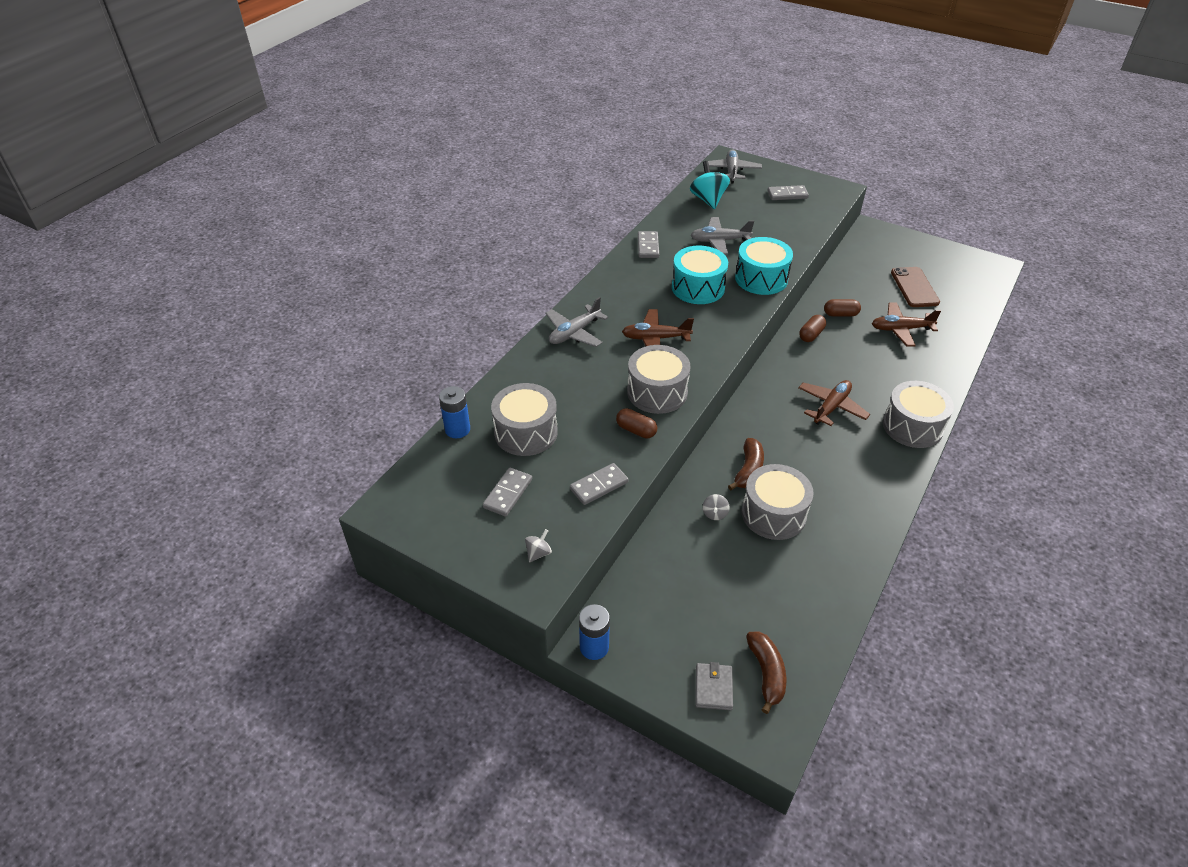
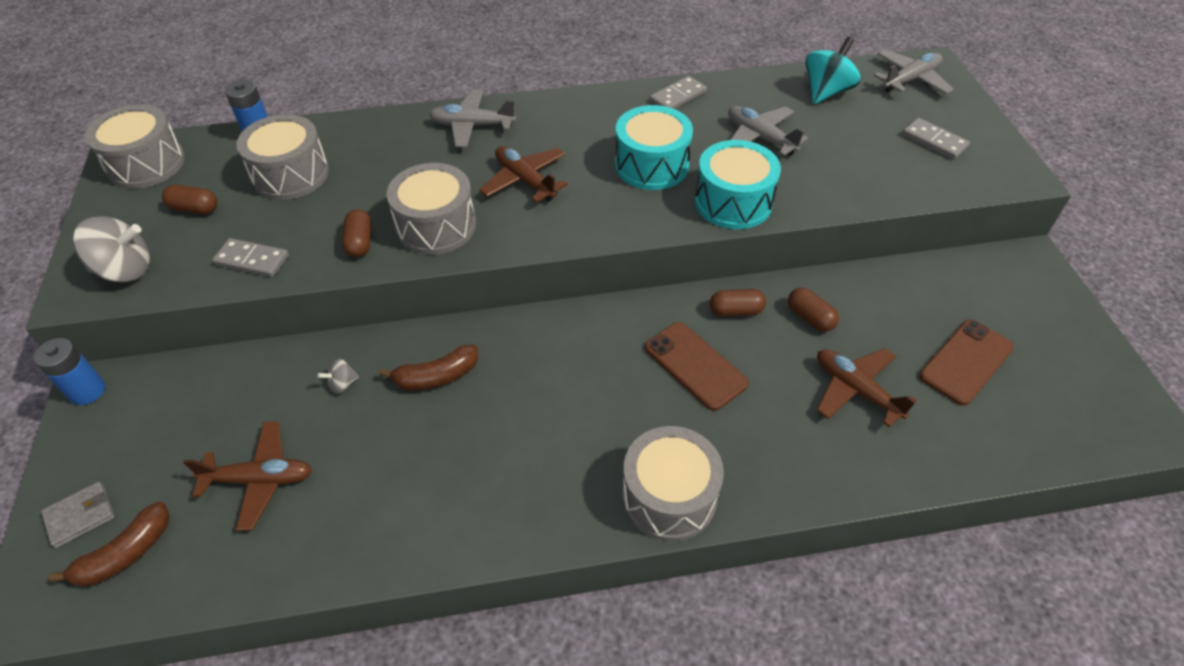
camera: 50 degrees right, 5 degrees up
grey domino [483,468,532,517] -> brown capsule [162,185,217,214]
grey spinning top [525,529,552,562] -> grey spinning top [73,216,150,282], size x2.07
grey drum [742,464,814,540] -> grey drum moved to [85,105,185,189]
brown plane [798,380,870,426] -> brown plane moved to [183,421,312,531]
none -> brown phone [645,322,749,411]

